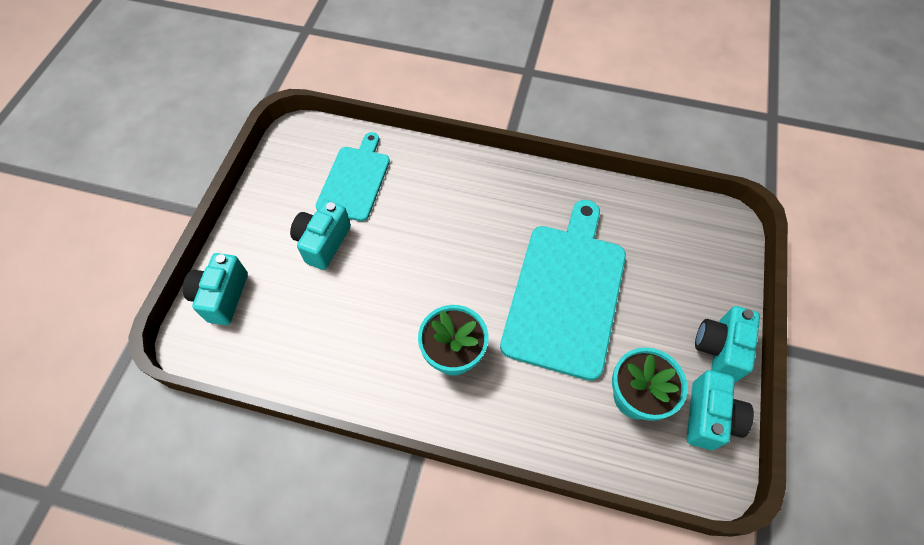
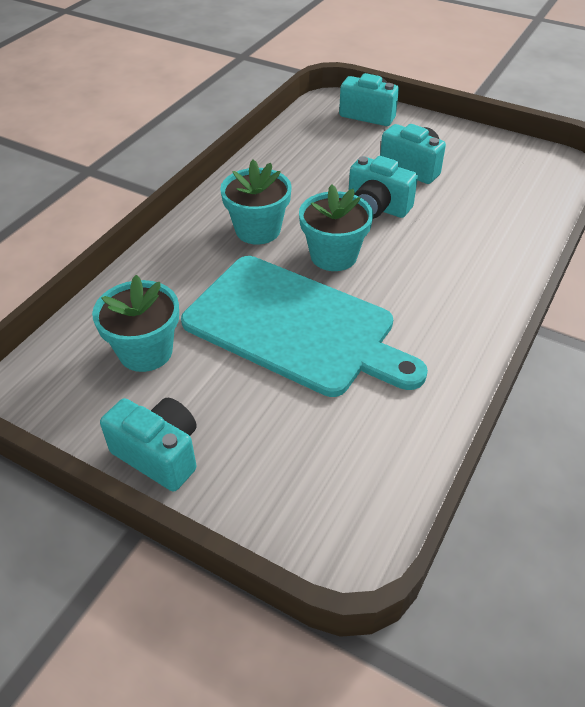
camera: 105 degrees right, 15 degrees down
turquoise cutting board [316,132,390,221] -> none
turquoise camera [686,370,754,450] -> turquoise camera moved to [349,156,418,219]
none -> turquoise flower pot [299,185,373,271]

